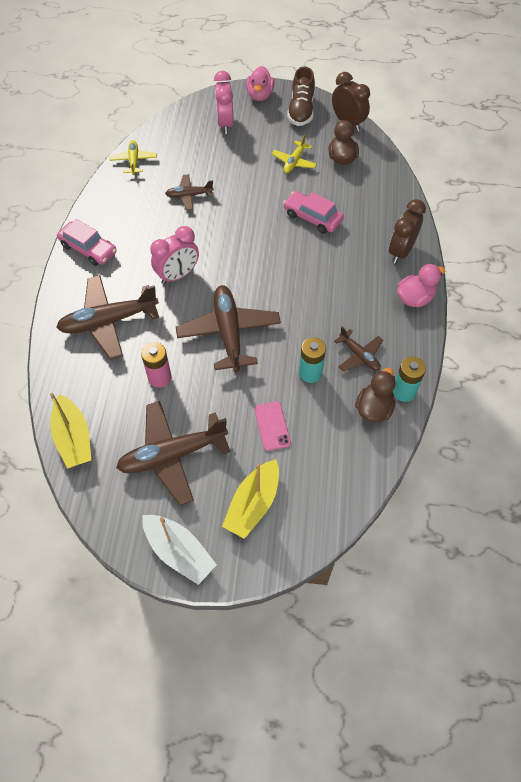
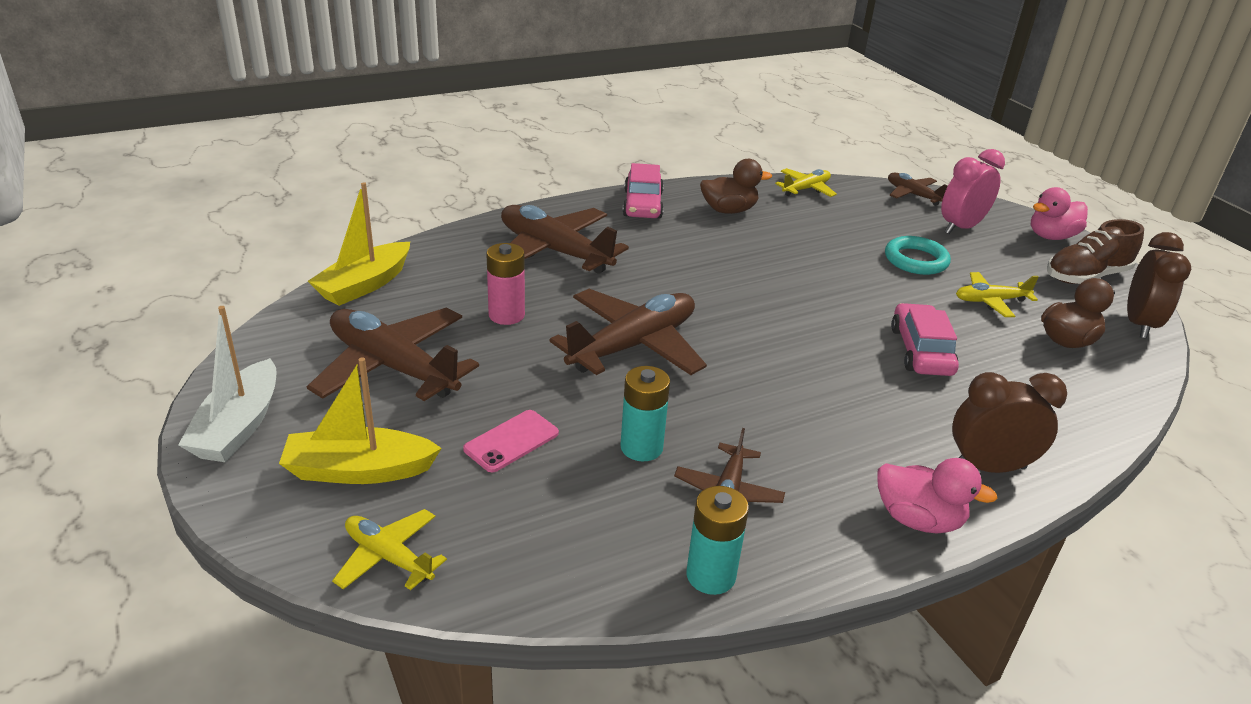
camera: 55 degrees right, 25 degrees down
pink clock [150,226,199,284] -> none
brown plane [165,174,214,210] -> brown plane moved to [888,173,948,206]
brown duck [355,368,396,423] -> brown duck moved to [700,159,772,214]
none -> yellow plane [332,509,447,590]
none -> turquoise ring [885,236,951,275]

